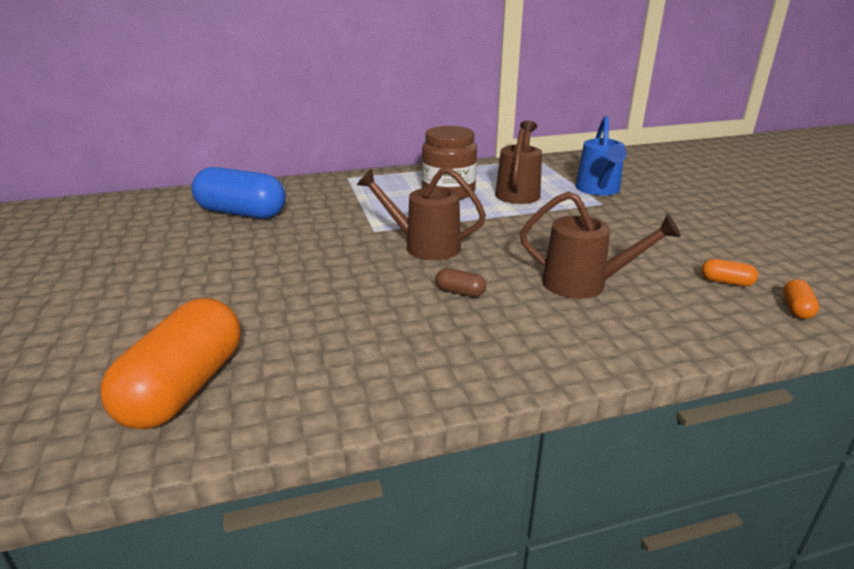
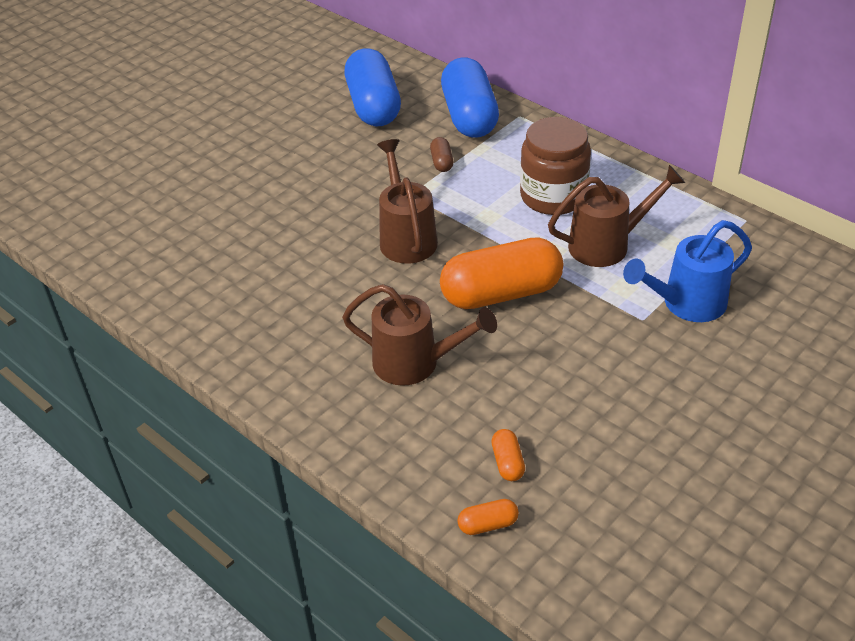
camera: 60 degrees right, 15 degrees up
orange capsule [100,298,241,429] -> orange capsule moved to [440,237,563,309]
brown capsule [436,268,486,297] -> brown capsule moved to [430,137,453,172]
brown watering can [520,191,681,299] -> brown watering can turned 60 degrees counterclockwise [342,284,497,386]
none -> blue capsule [441,57,499,138]

